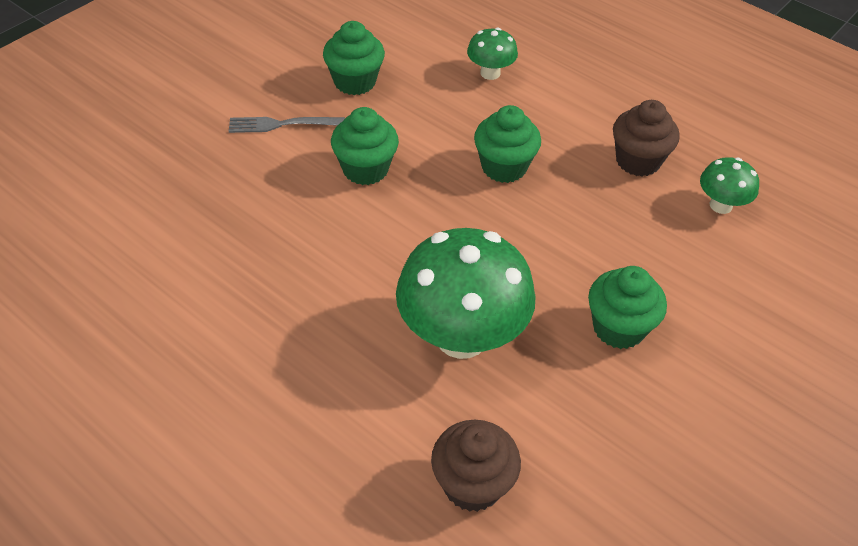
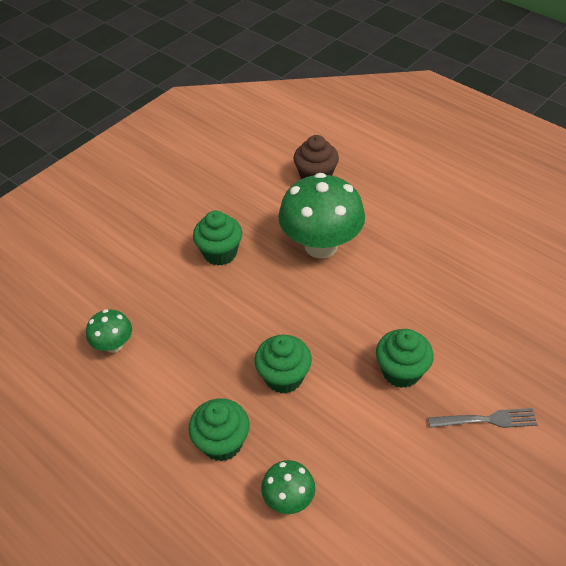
camera: 175 degrees left, 0 degrees up
green cupcake [323,21,385,95] -> green cupcake moved to [188,398,250,461]
brown cupcake [613,100,680,176] -> none

